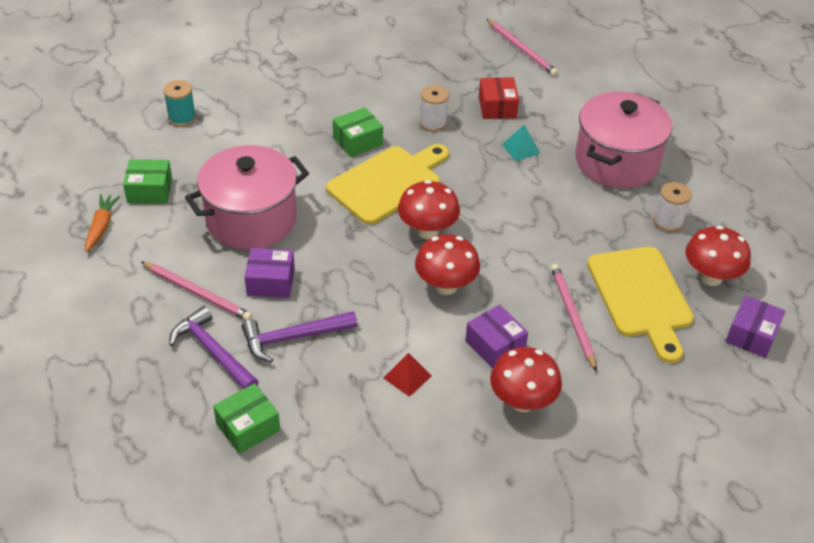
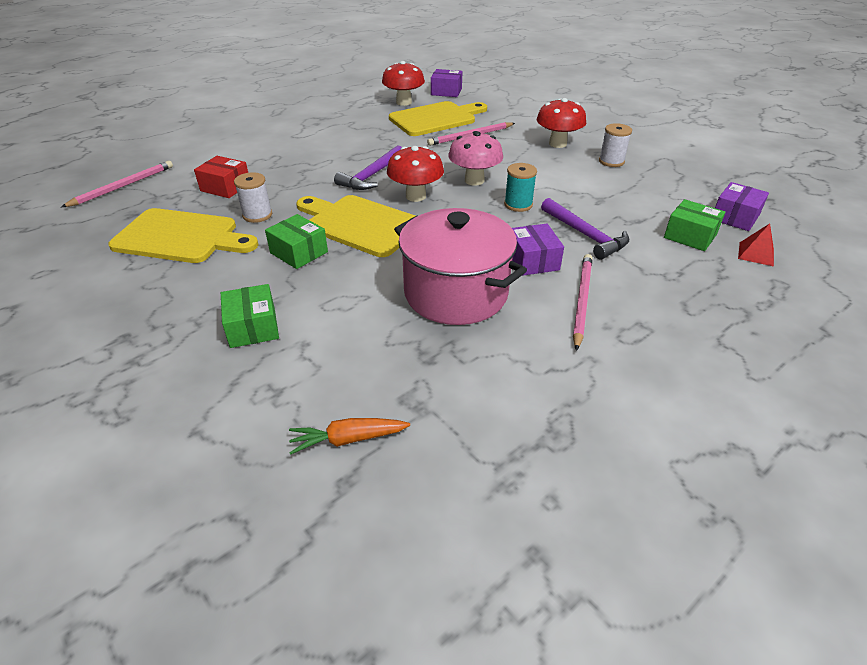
camera: 105 degrees left, 5 degrees down
orange carrot [85,194,121,252] -> orange carrot moved to [289,418,410,455]
green box [123,159,172,204] -> green box moved to [221,284,279,348]
turquoise spool [163,80,196,127] -> turquoise spool moved to [504,163,537,212]
purple hammer [169,306,259,389] -> purple hammer moved to [334,145,402,190]
red pyramid [384,353,431,397] -> red pyramid moved to [738,223,774,267]
red mushroom [415,234,480,295] -> pink mushroom [448,131,503,185]
purple box [465,305,528,369] -> purple box moved to [715,182,769,231]
red box [479,77,519,119] -> red box turned 45 degrees clockwise [194,156,248,198]
turquoise pyramid [502,125,540,161] -> none
pink pot [575,92,672,188] -> none
white spool [654,182,692,232] -> white spool moved to [599,123,632,167]
none -> yellow cutting board [108,208,259,263]

